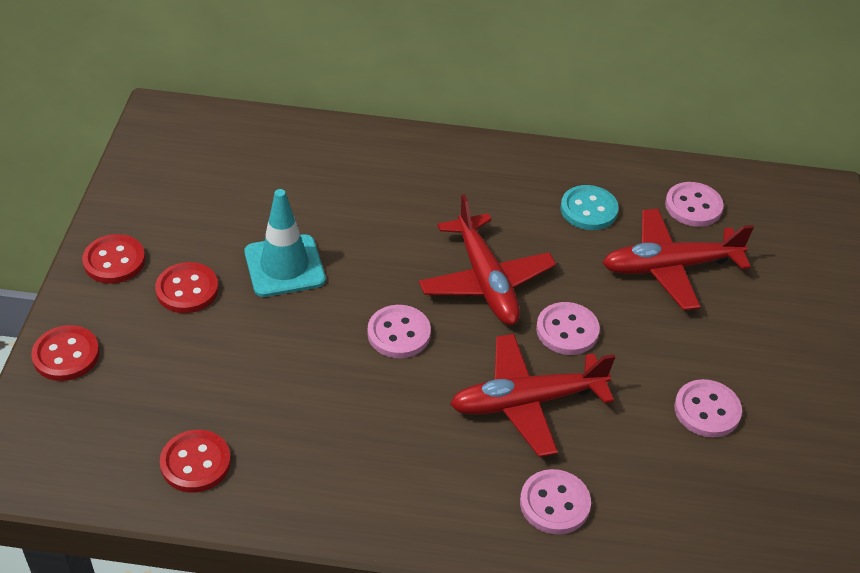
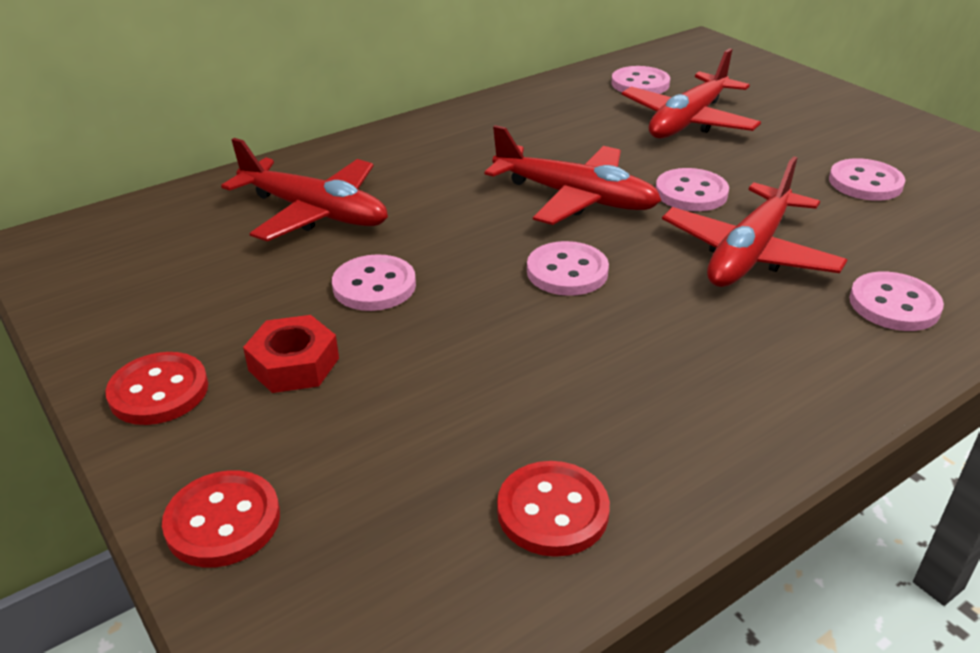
camera: 40 degrees left, 10 degrees down
red button [155,262,219,313] -> red nut [243,315,339,393]
turquoise traffic cone [245,189,326,297] -> pink button [332,254,416,311]
turquoise button [560,185,619,230] -> none
none -> red plane [221,138,388,241]

